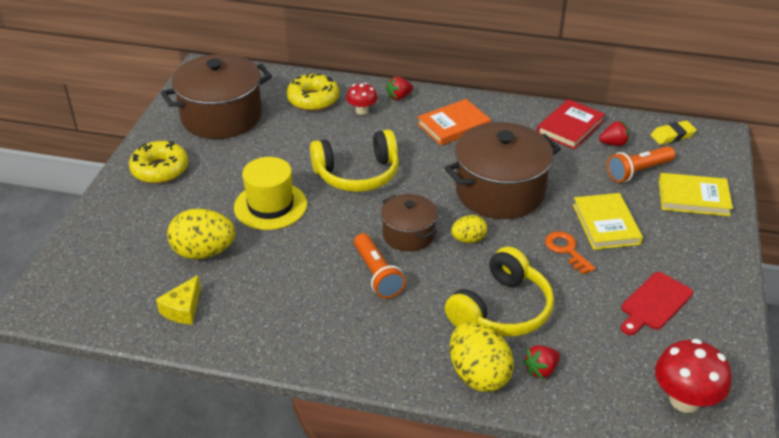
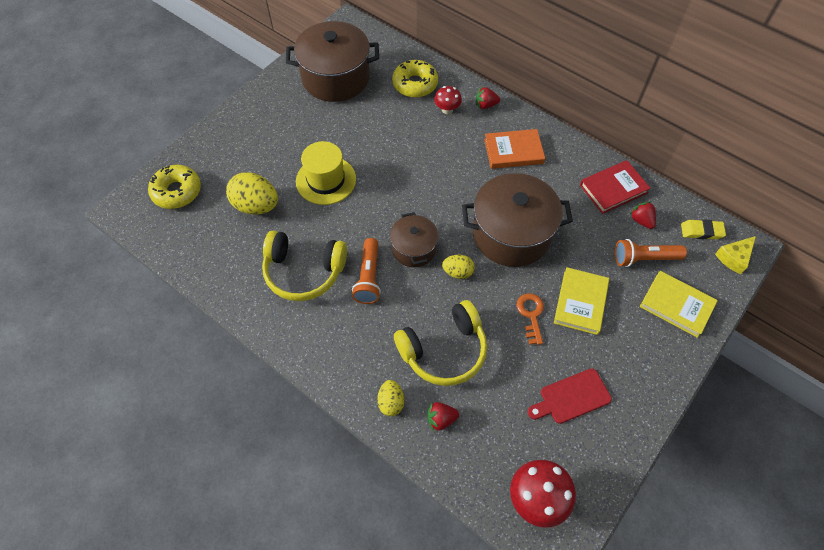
camera: 25 degrees right, 20 degrees up
yellow donut [129,141,189,184] -> yellow donut moved to [148,165,201,209]
yellow cheese [156,275,201,324] -> yellow cheese moved to [715,236,756,274]
yellow headphones [310,129,399,192] -> yellow headphones moved to [262,230,347,301]
yellow egg [450,322,514,392] -> yellow egg [377,380,404,416], size x0.57
red strawberry [599,120,629,146] -> red strawberry turned 135 degrees counterclockwise [630,201,656,229]

